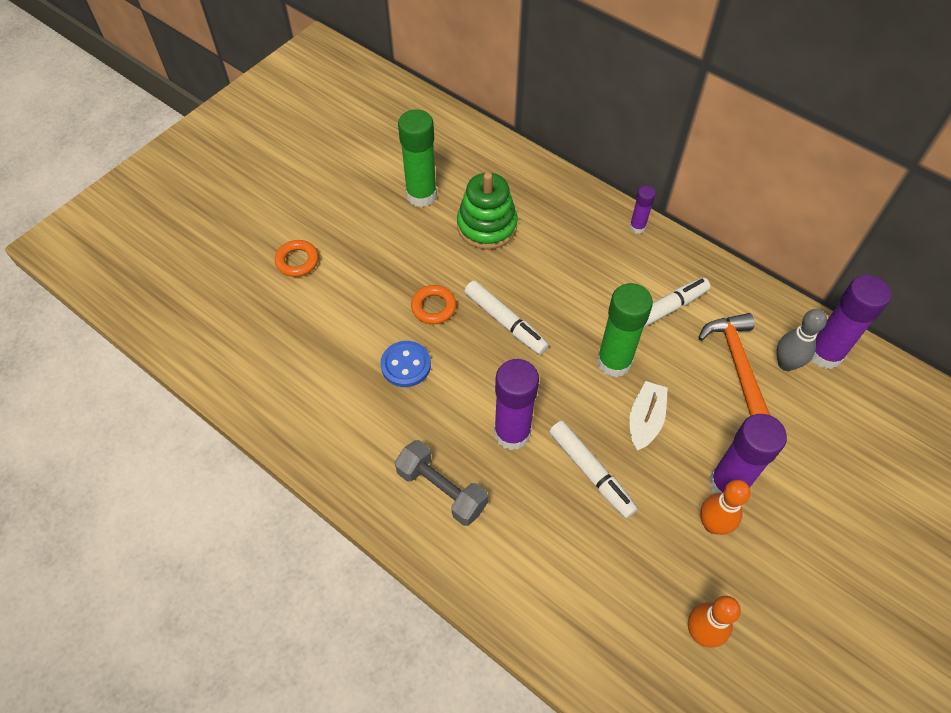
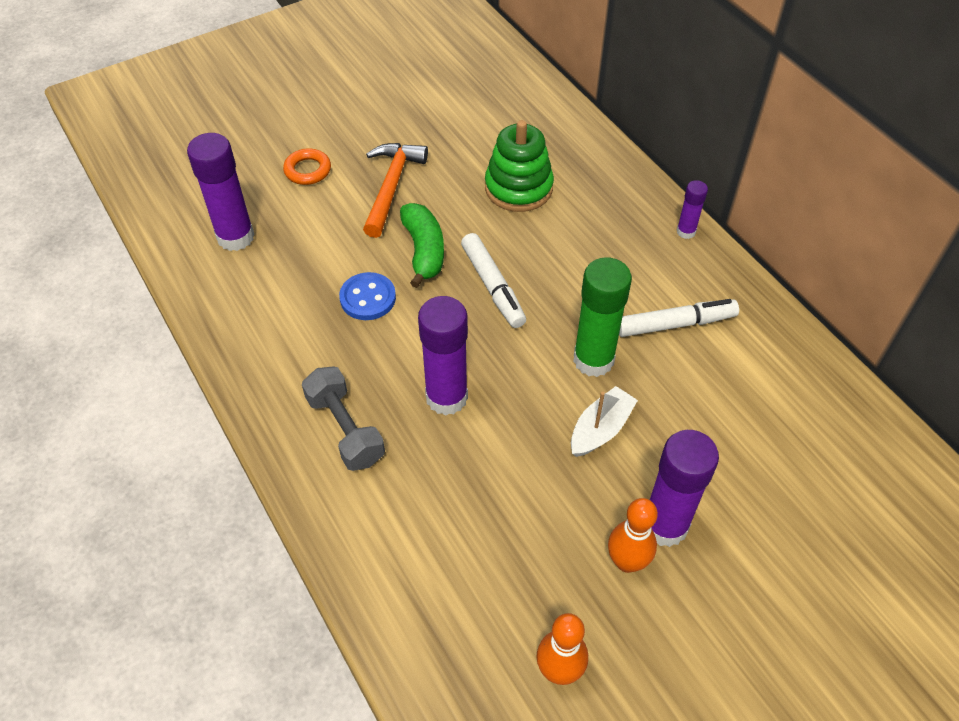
camera: 20 degrees right, 5 degrees down
green glue stick [398,109,437,207] -> none
orange ring [411,285,456,324] -> green banana [400,203,444,288]
white marker [549,421,638,518] -> none
orange hammer [698,313,771,416] -> orange hammer moved to [363,143,428,238]
grey bowling pin [777,309,827,371] -> none
purple glue stick [812,275,891,369] -> purple glue stick moved to [187,133,255,251]

